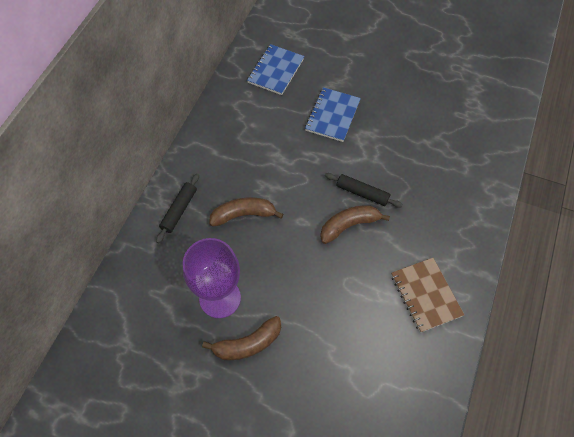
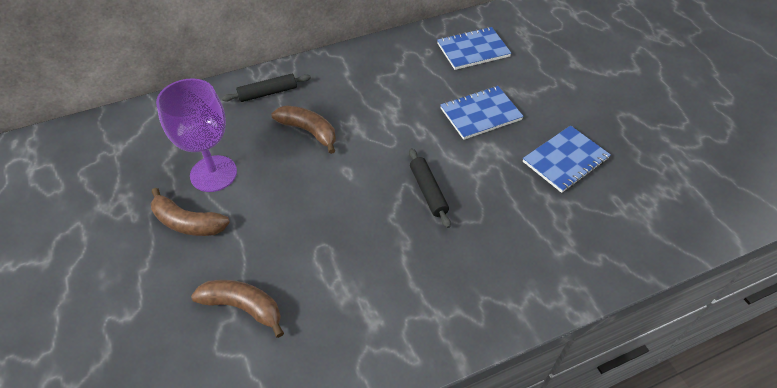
camera: 45 degrees right, 10 degrees down
brown banana [320,205,390,244] -> brown banana moved to [191,280,284,338]
brown notebook [391,258,464,333] -> none
none -> blue notebook [523,125,611,193]

